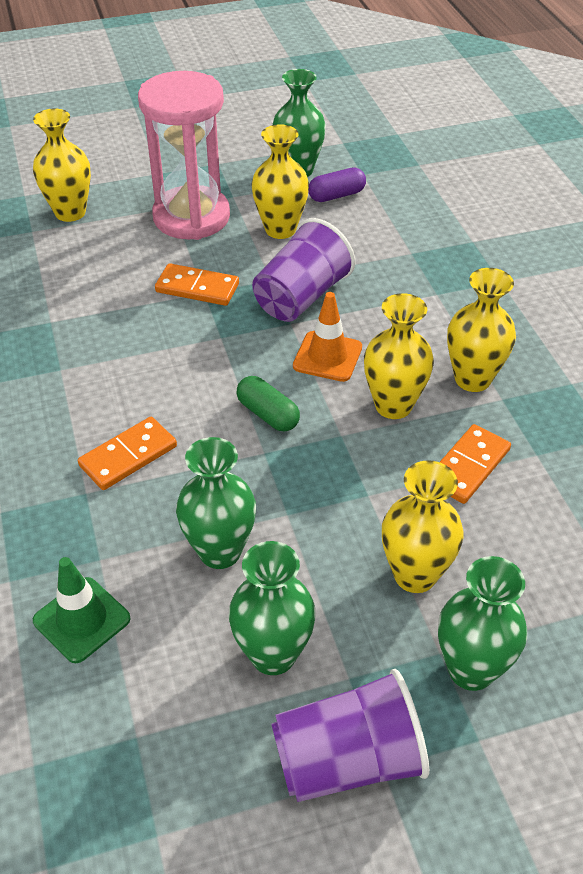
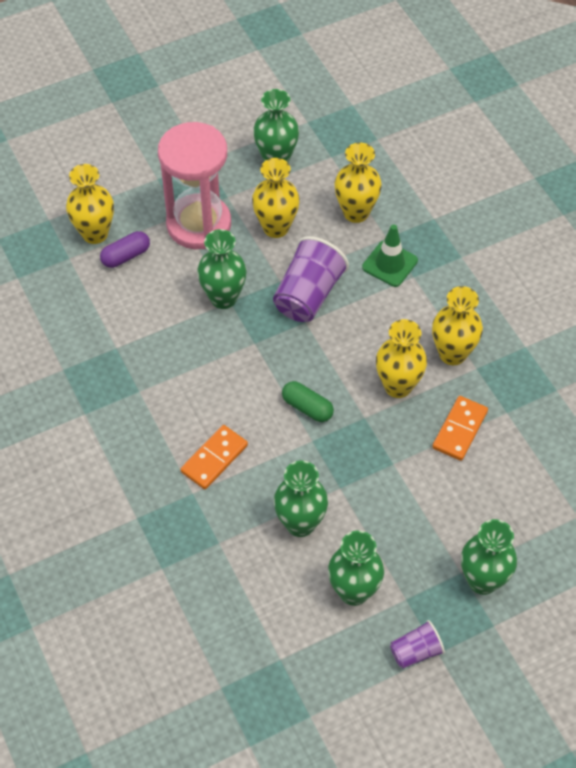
camera: 10 degrees left, 10 degrees up
green traffic cone [33,557,130,663] -> green traffic cone moved to [362,224,418,287]
orange domino [155,263,239,306] -> green vase [197,229,246,309]
purple cup [271,669,429,802] -> purple cup [390,620,445,669], size x0.55
orange traffic cone [293,292,362,382] -> none
purple capsule [308,168,366,202] -> purple capsule moved to [100,231,150,268]
yellow vase [382,460,464,593] -> yellow vase moved to [334,143,382,223]

